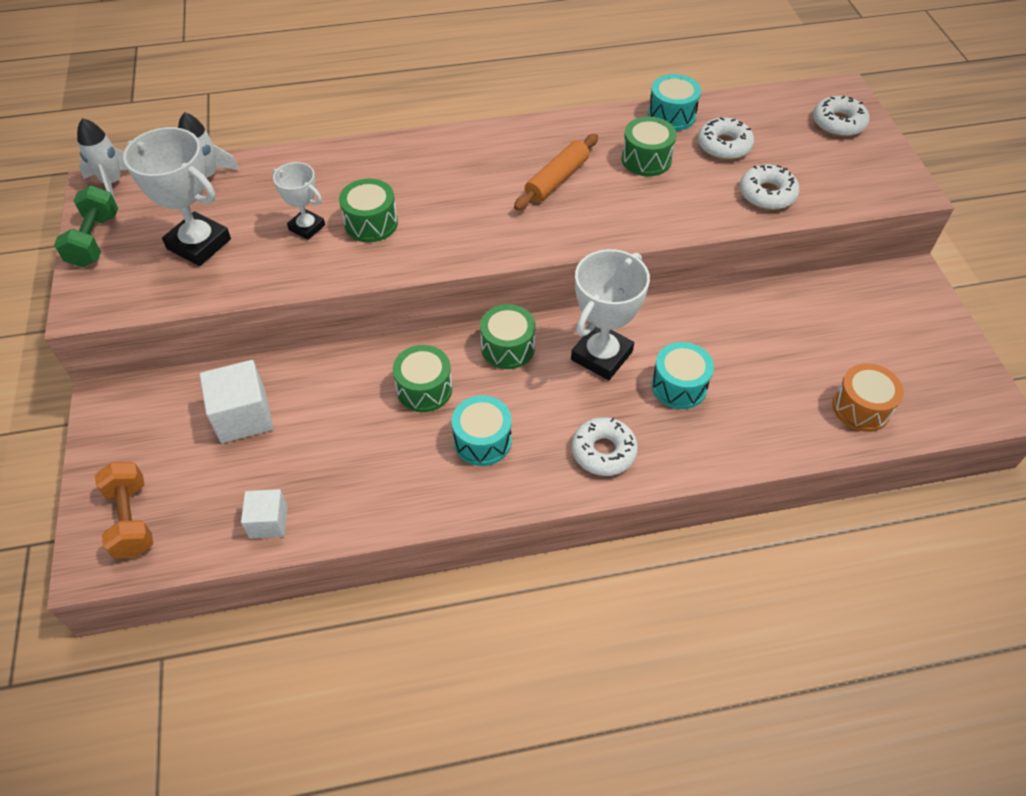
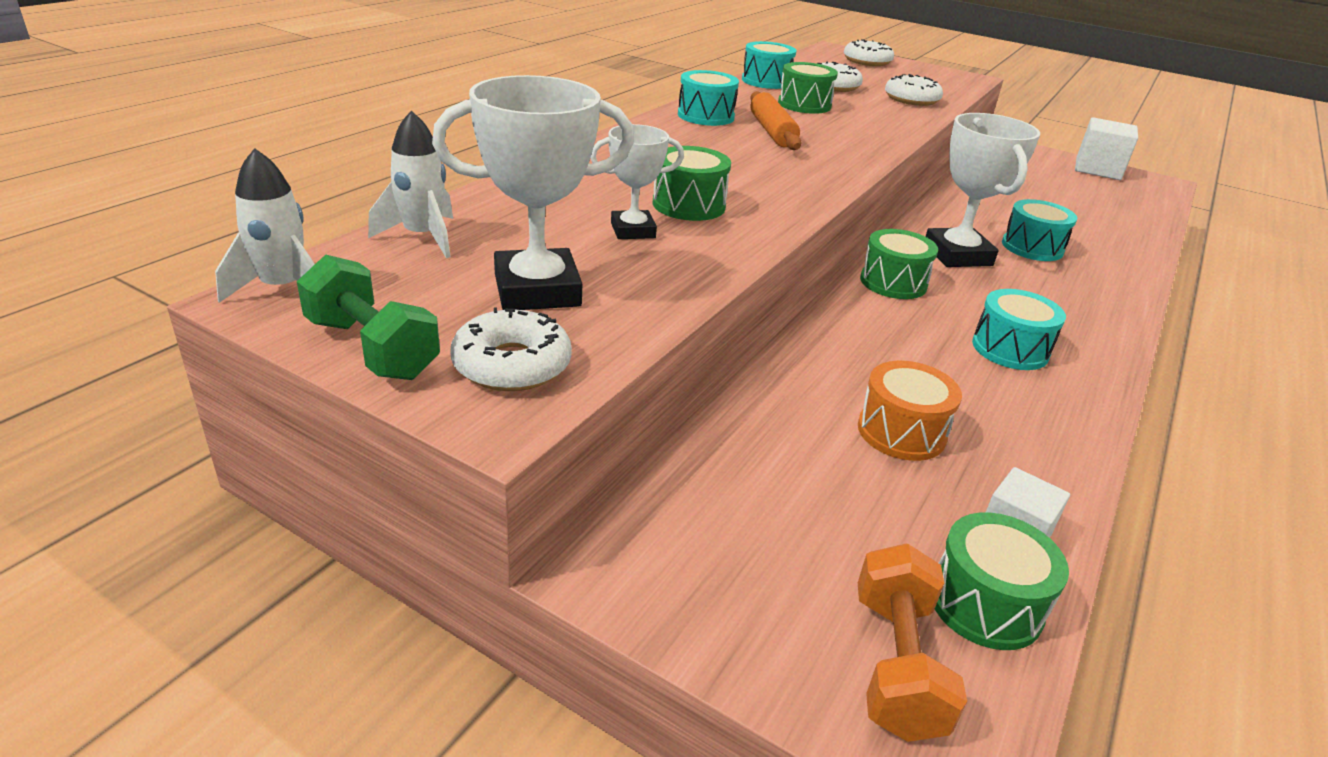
camera: 50 degrees left, 20 degrees down
orange dumbbell [95,462,153,559] -> orange dumbbell turned 75 degrees clockwise [858,543,967,742]
white cube [200,360,273,443] -> white cube moved to [1075,117,1138,180]
green drum [393,345,452,412] -> green drum moved to [935,512,1069,650]
white donut [572,417,638,476] -> white donut moved to [450,307,572,391]
orange drum [832,363,904,432] -> orange drum moved to [858,361,962,461]
none -> turquoise drum [678,70,739,126]

